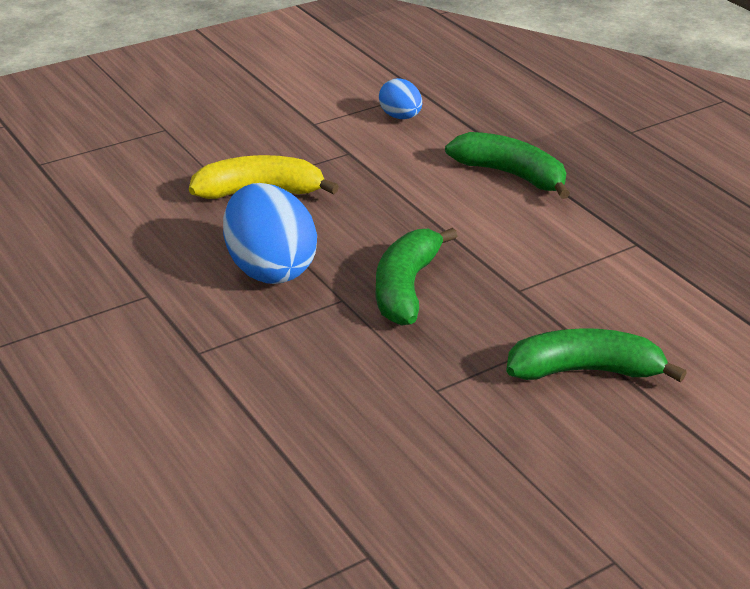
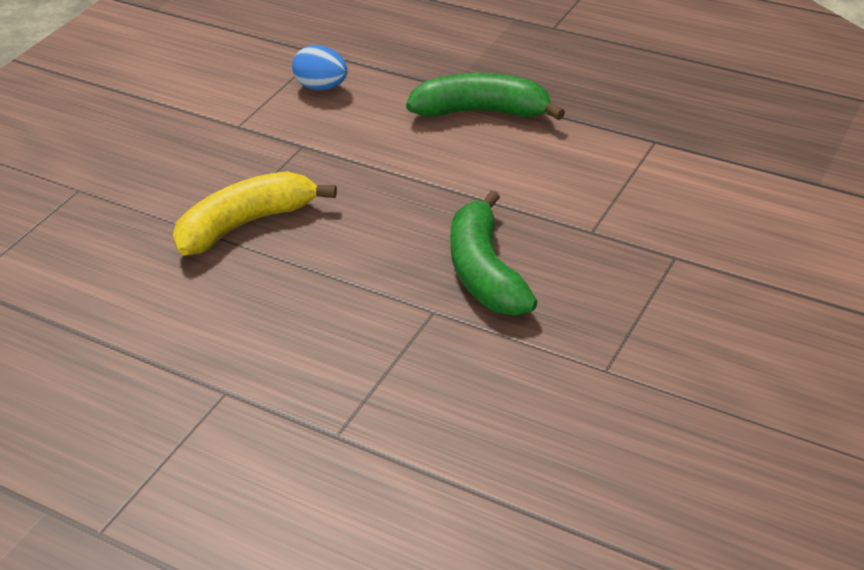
camera: 25 degrees left, 5 degrees up
blue egg [223,183,317,284] -> none
green banana [506,328,687,383] -> none

